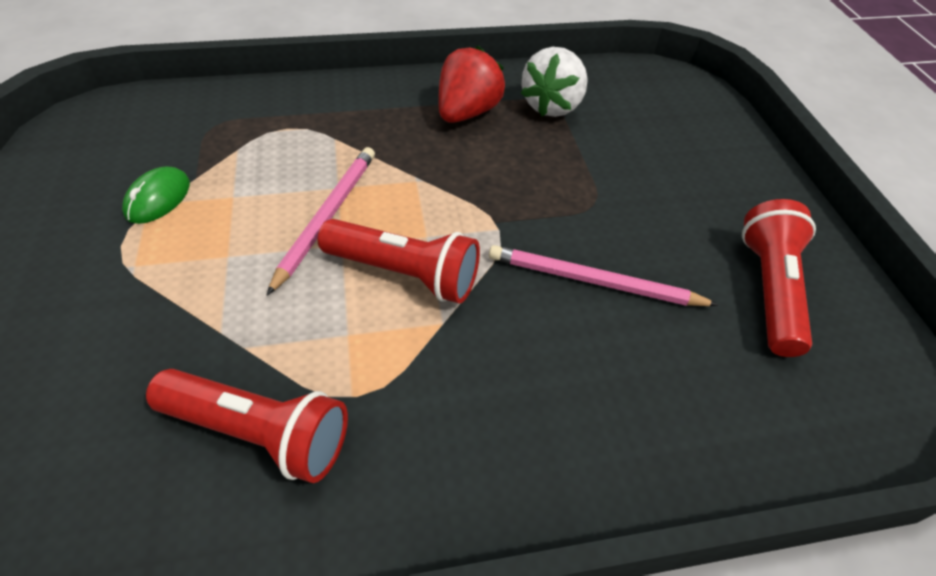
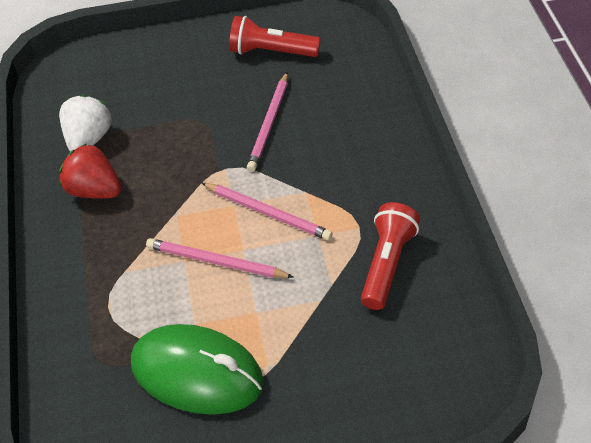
camera: 85 degrees left, 0 degrees up
green mouse [122,167,190,224] -> green mouse [131,324,264,415], size x2.25
red flashlight [318,219,480,304] -> pink pencil [202,183,332,240]
white strawberry [521,47,588,117] -> white strawberry turned 105 degrees counterclockwise [59,94,112,152]

